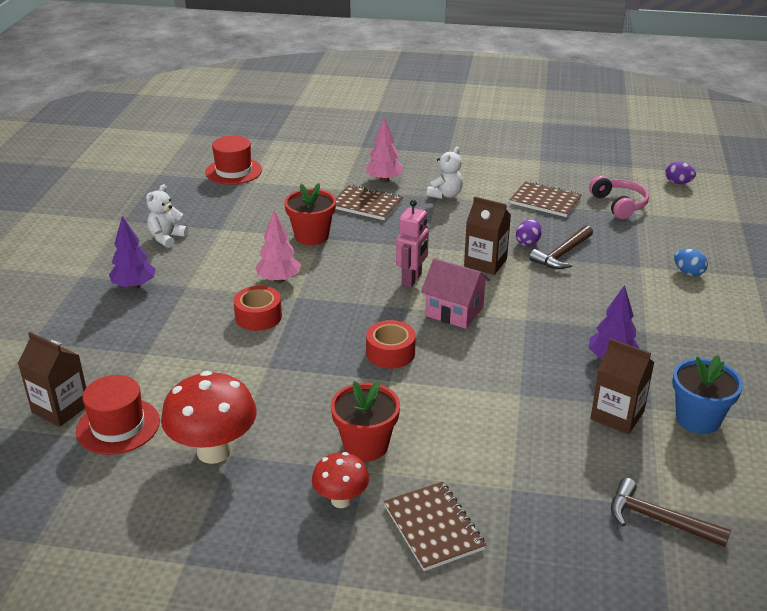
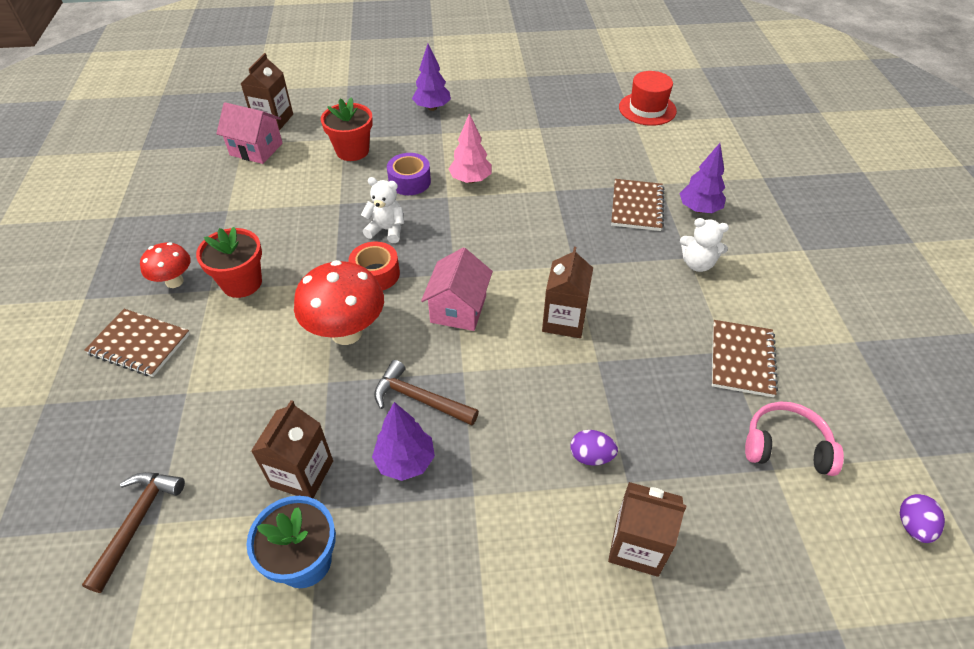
camera: 75 degrees right, 15 degrees up
red hat [76,375,160,455] -> pink house [216,102,283,164]
white teddy bear [146,184,189,248] -> white teddy bear moved to [361,177,404,243]
red mushroom [161,371,257,464] -> red mushroom moved to [294,260,384,345]
red tape [233,286,282,331] -> purple tape [387,153,431,195]
red flower pot [284,183,336,245] -> red flower pot moved to [321,97,373,161]
pink tree [365,117,404,182] -> purple tree [680,143,726,213]
brown notebook [384,482,486,571] -> brown notebook turned 60 degrees clockwise [84,309,190,377]
pink robot [396,200,429,287] -> none
purple egg [516,219,542,246] -> purple egg moved to [570,430,618,466]
brown hammer [529,225,593,269] -> brown hammer moved to [374,360,479,425]
pink headphones [589,175,649,219] -> pink headphones turned 135 degrees counterclockwise [745,402,844,476]
blue egg [674,249,708,276] -> brown carton [608,482,687,577]

